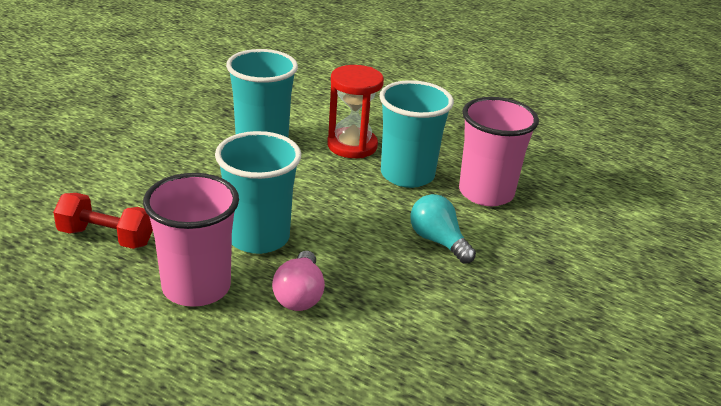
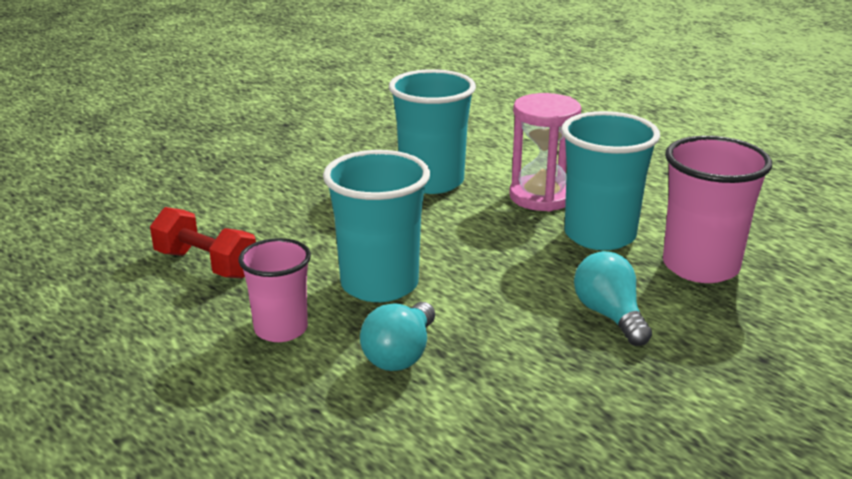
camera: 20 degrees right, 5 degrees down
pink cup [143,173,239,307] -> pink cup [238,238,311,342], size x0.64
pink light bulb [272,251,325,311] -> turquoise light bulb [360,302,435,371]
red hourglass [327,65,384,158] -> pink hourglass [509,93,581,211]

